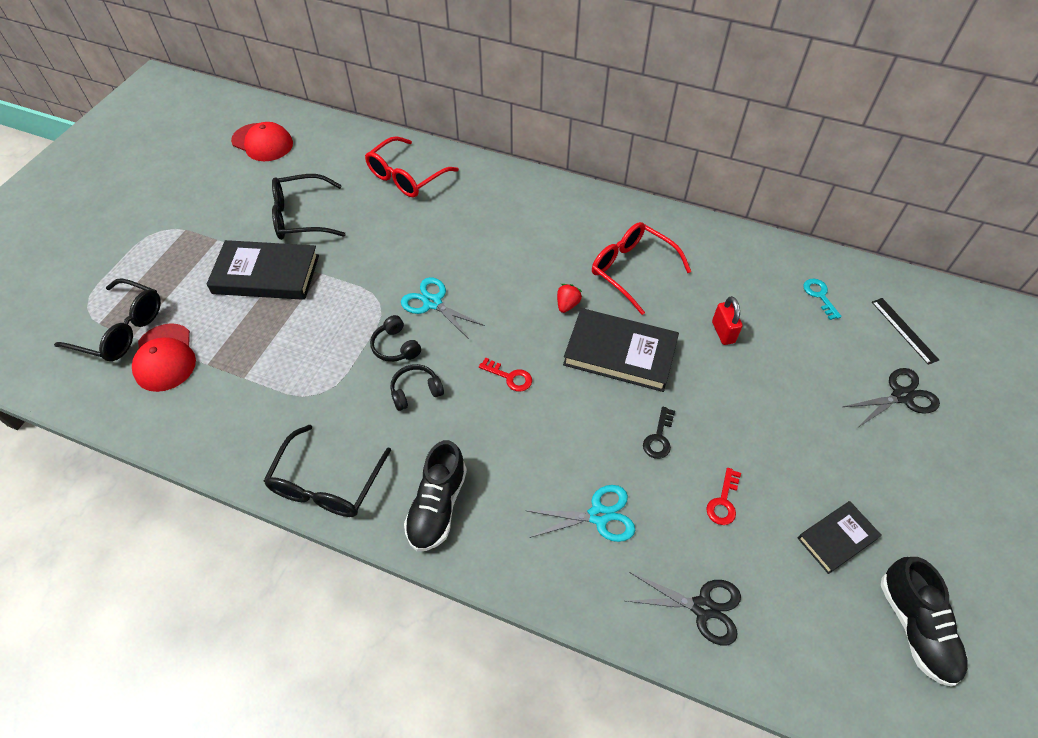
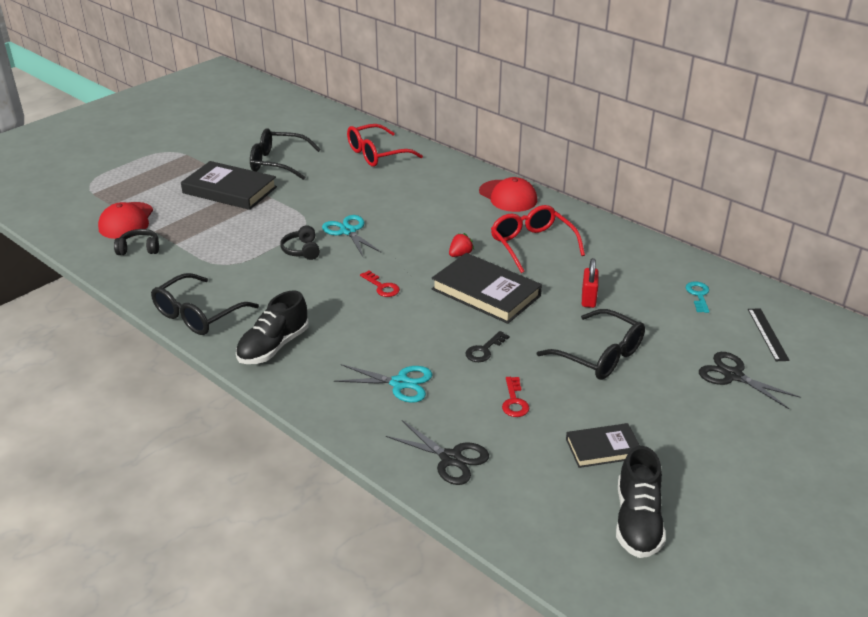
camera: 20 degrees right, 20 degrees down
black glasses [54,278,161,361] -> black glasses moved to [537,309,645,380]
red cap [231,122,293,161] -> red cap moved to [479,177,537,212]
black headphones [390,364,444,411] -> black headphones moved to [114,229,159,255]
red key [706,468,741,525] -> red key turned 45 degrees counterclockwise [502,377,529,417]
black scissors [843,368,940,427] -> black scissors turned 135 degrees counterclockwise [699,352,800,409]

